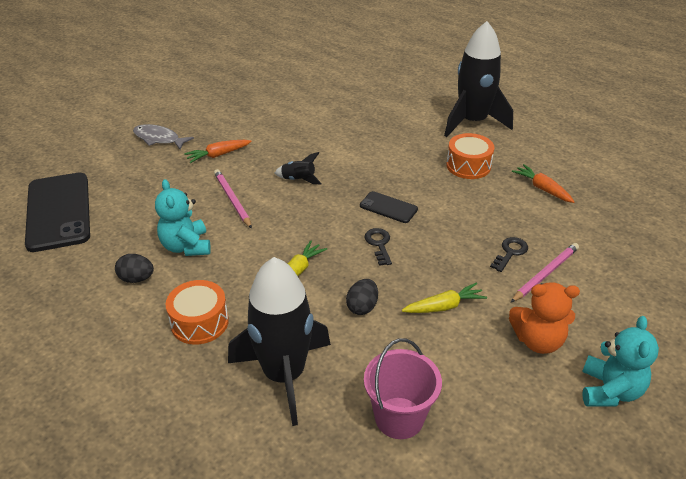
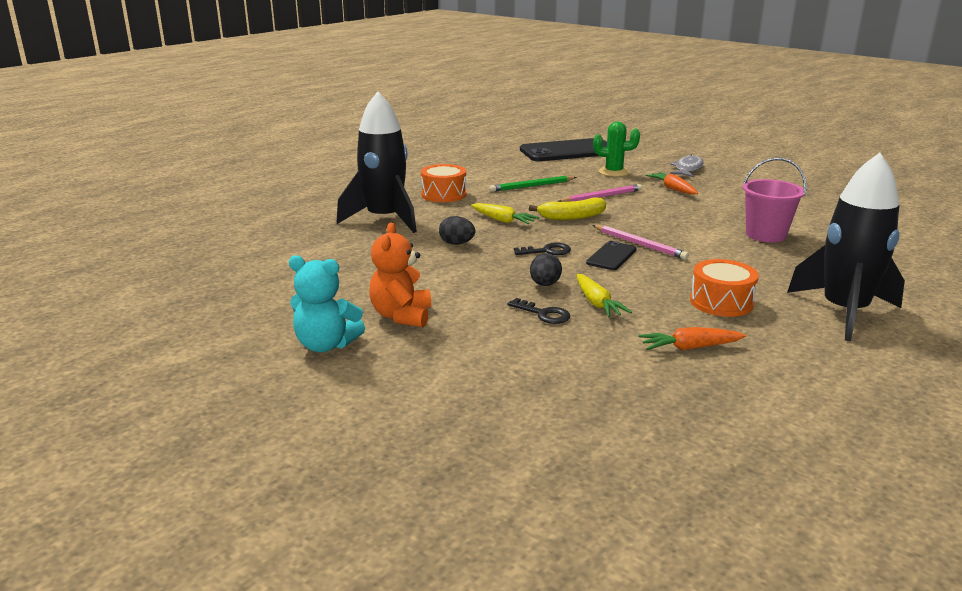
camera: 90 degrees right, 15 degrees down
black egg [115,254,154,283] -> black egg moved to [530,253,562,286]
turquoise teddy bear [155,179,211,256] -> green pencil [490,176,577,192]
black rocket [275,152,322,184] -> none
pink bucket [364,338,442,439] -> pink bucket moved to [743,158,807,243]
yellow carrot [402,282,487,313] -> yellow carrot moved to [577,274,632,317]
pink pencil [511,243,579,302] -> pink pencil moved to [592,225,689,260]
orange carrot [512,164,575,203] -> orange carrot turned 150 degrees counterclockwise [639,327,746,350]
none -> yellow banana [529,198,606,220]
none -> green cactus [593,121,640,177]

